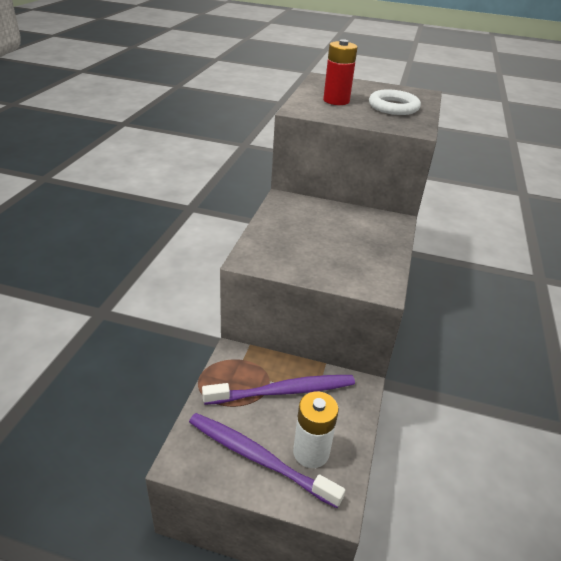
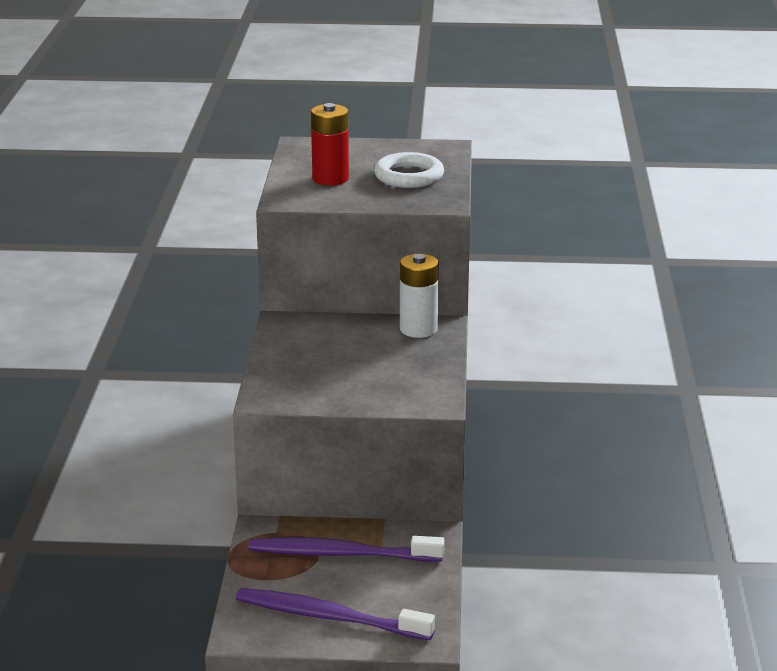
camera: 10 degrees left, 10 degrees down
purple toothbrush [202,375,355,405] -> purple toothbrush turned 150 degrees counterclockwise [248,536,444,562]
white battery [293,391,339,468] -> white battery moved to [400,254,439,338]

